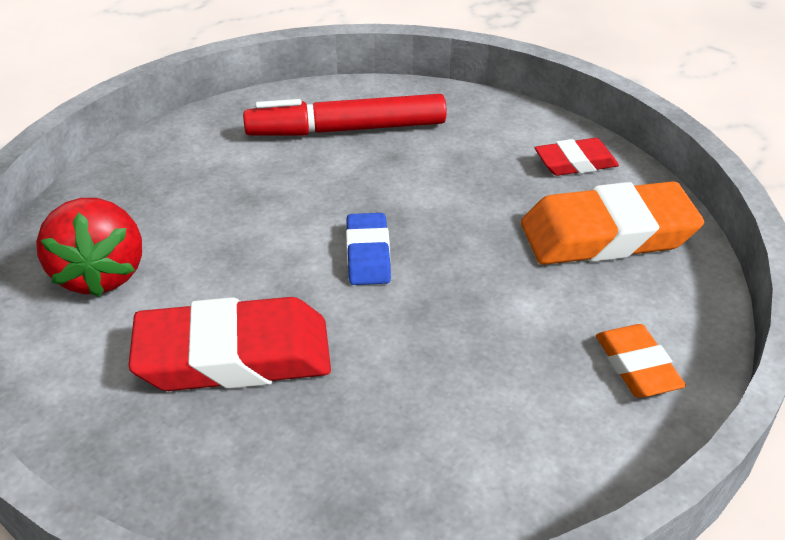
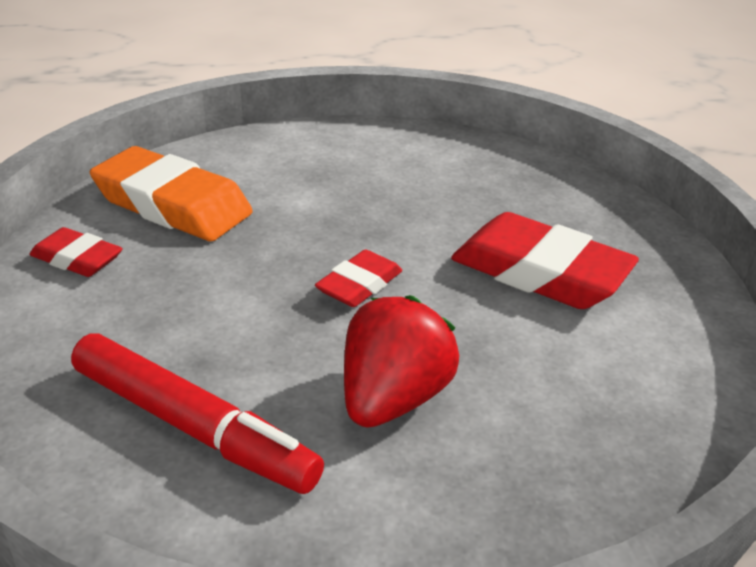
camera: 140 degrees left, 5 degrees down
red strawberry [36,198,142,297] -> red strawberry moved to [344,295,459,428]
blue eraser [346,213,391,285] -> red eraser [315,250,402,307]
orange eraser [596,324,686,398] -> none

